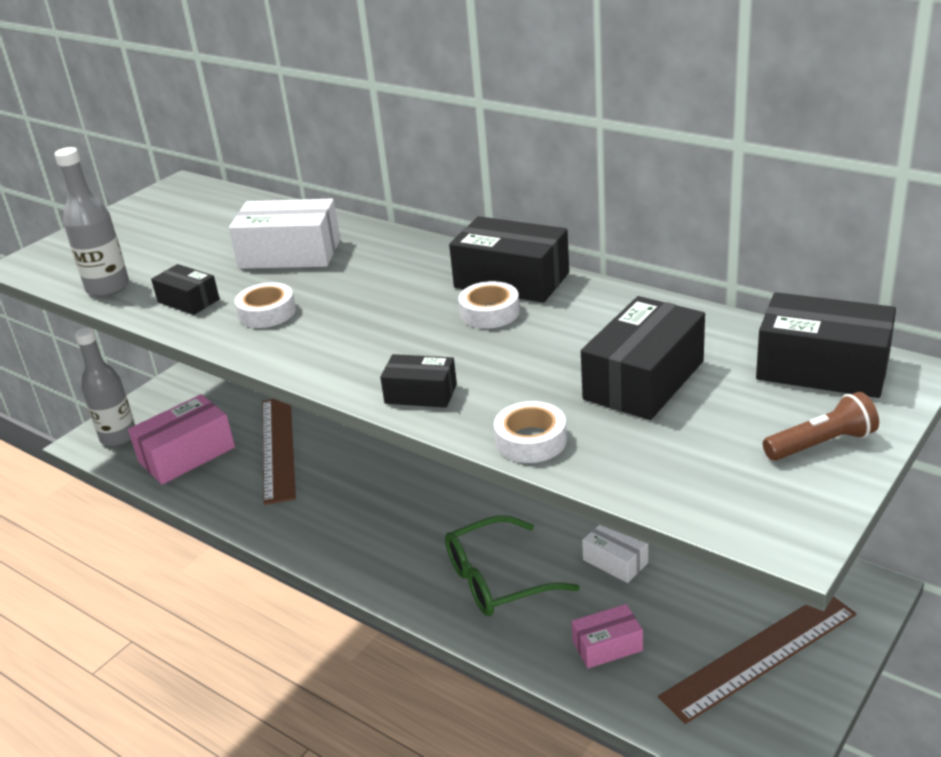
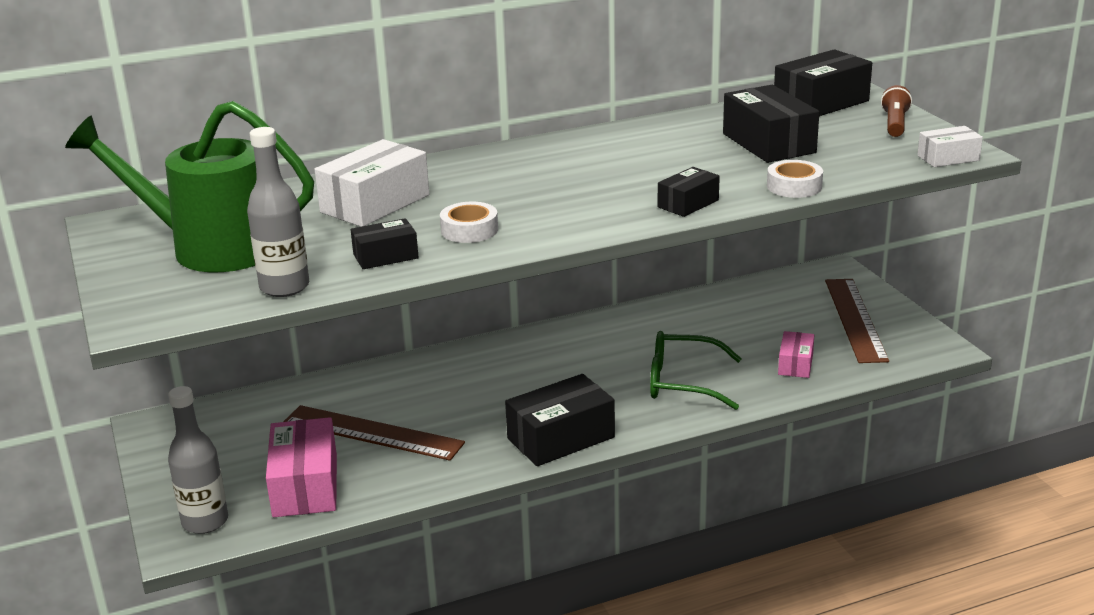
camera: 60 degrees left, 5 degrees down
green glasses [445,515,580,616] -> green glasses turned 90 degrees clockwise [650,331,742,410]
black box [449,216,569,303] -> black box moved to [505,374,615,466]
white tape [458,281,520,329] -> none
white box [582,525,648,583] -> white box moved to [917,126,983,167]
none -> green watering can [65,101,314,272]

